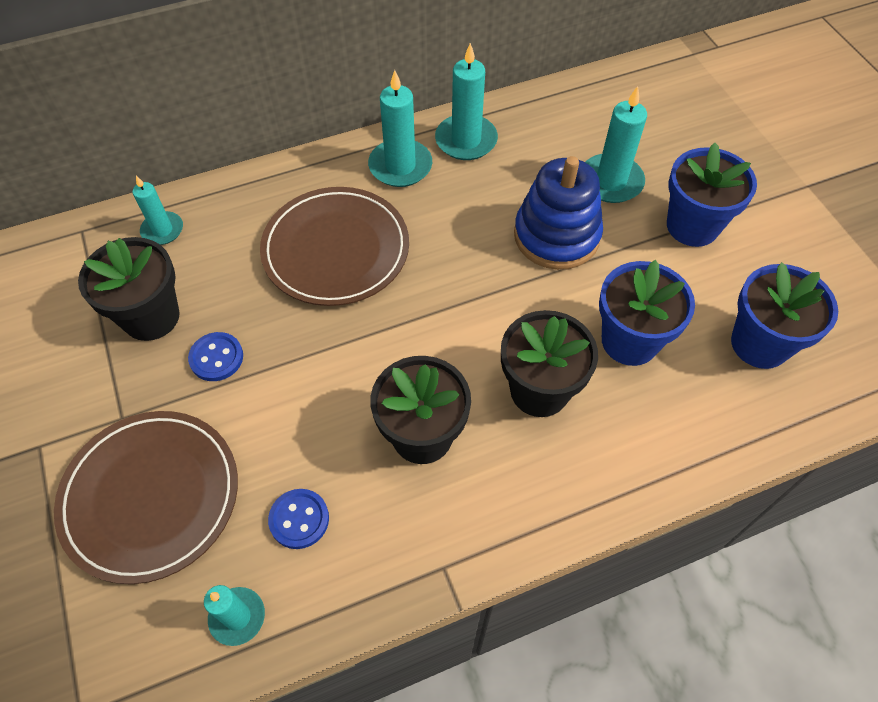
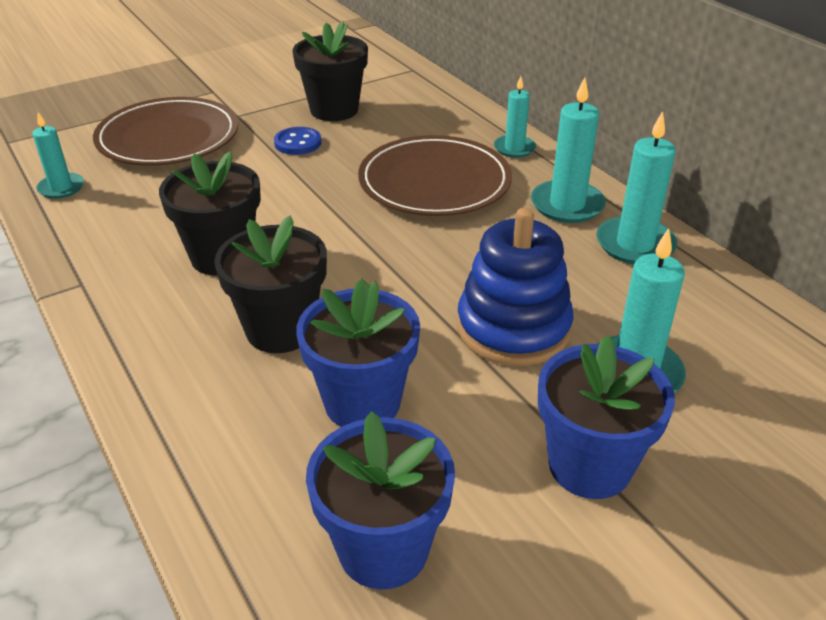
camera: 80 degrees right, 20 degrees down
turquoise candle [132,176,183,245] -> turquoise candle moved to [494,76,536,158]
blue button [268,489,329,549] -> none

